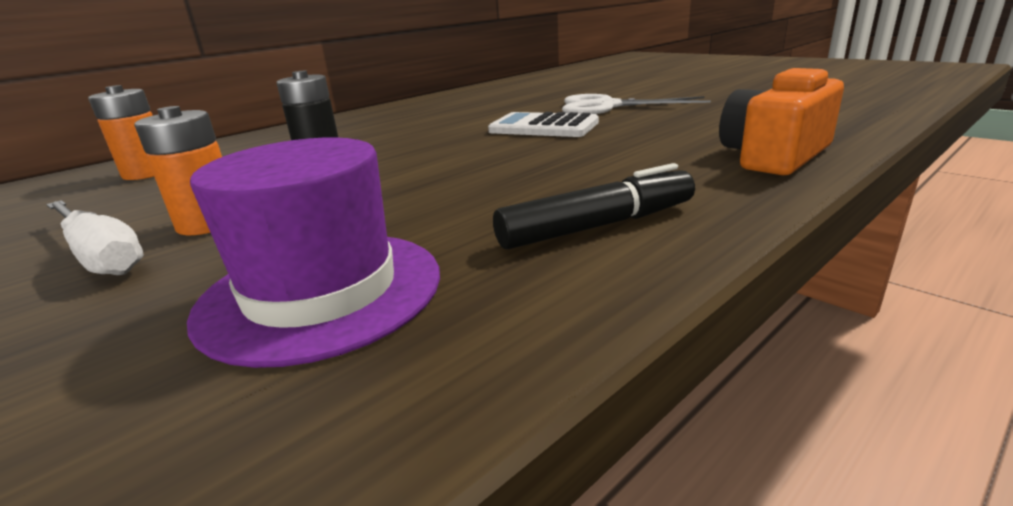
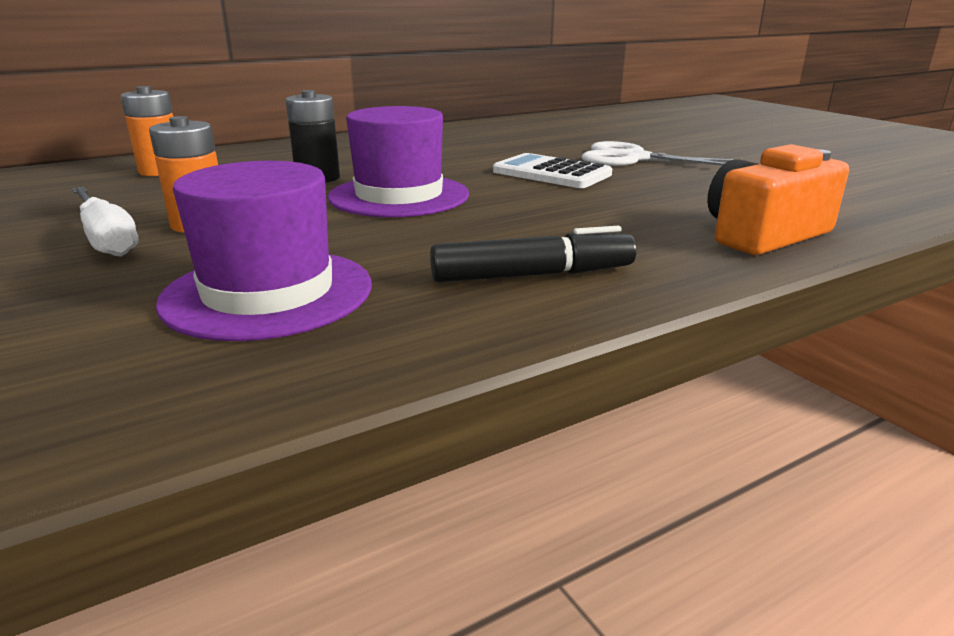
camera: 10 degrees right, 0 degrees up
none -> purple hat [328,106,469,217]

